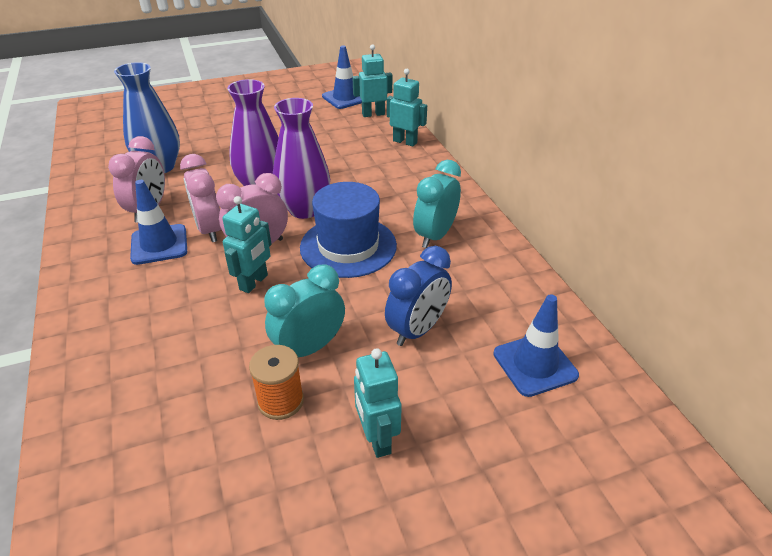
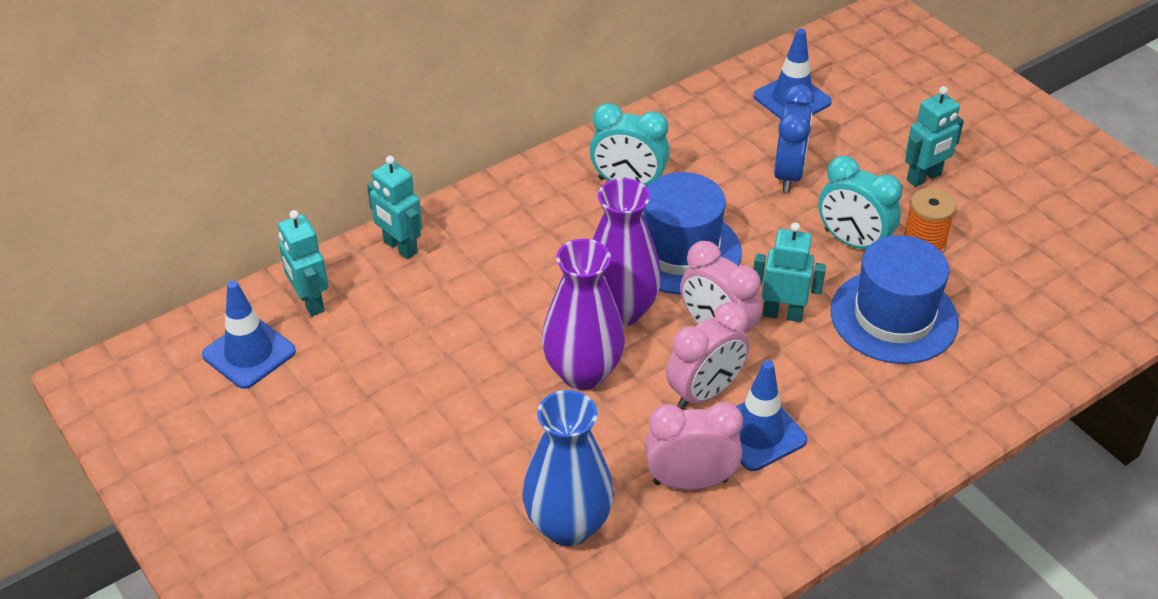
camera: 105 degrees left, 5 degrees up
blue clock [385,246,452,346] -> blue clock turned 75 degrees clockwise [774,84,815,193]
turquoise robot [387,69,427,146] -> turquoise robot turned 60 degrees counterclockwise [367,156,422,259]
none -> blue hat [831,235,959,364]

